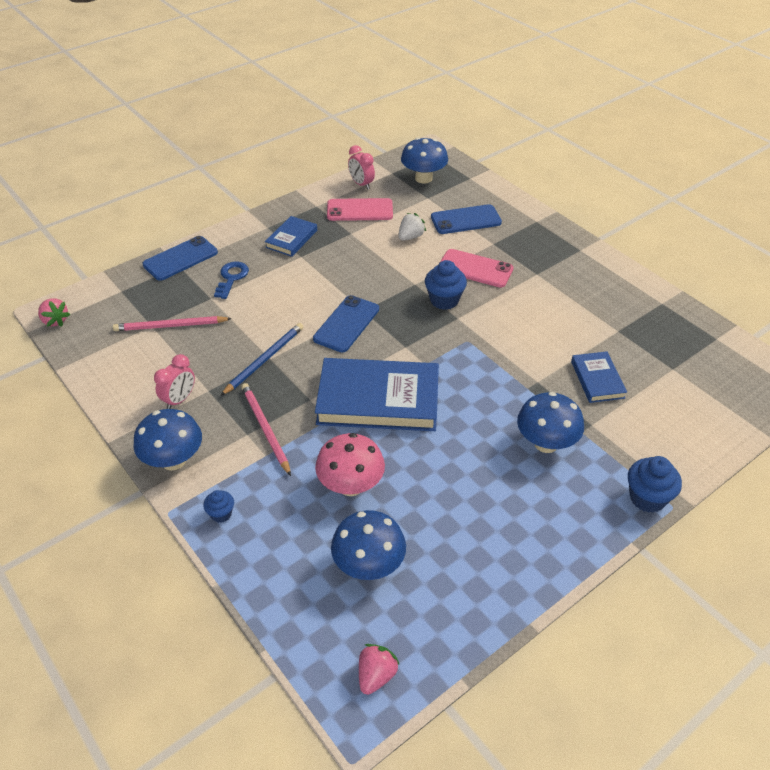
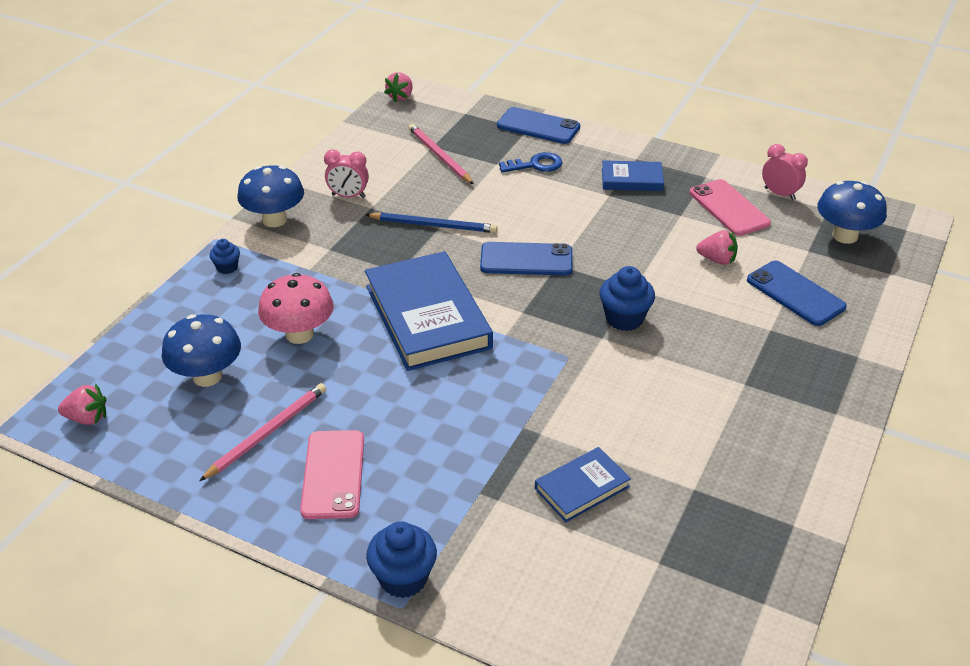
camera: 65 degrees right, 5 degrees down
pink pencil [241,383,291,476] -> pink pencil moved to [200,383,326,481]
pink clock [348,145,375,189] -> pink clock turned 105 degrees clockwise [762,144,808,200]
white strawberry [398,213,426,241] -> pink strawberry [696,230,738,265]
pink phone [438,249,514,288] -> pink phone moved to [300,430,364,519]
blue mushroom [517,392,584,453] -> none

